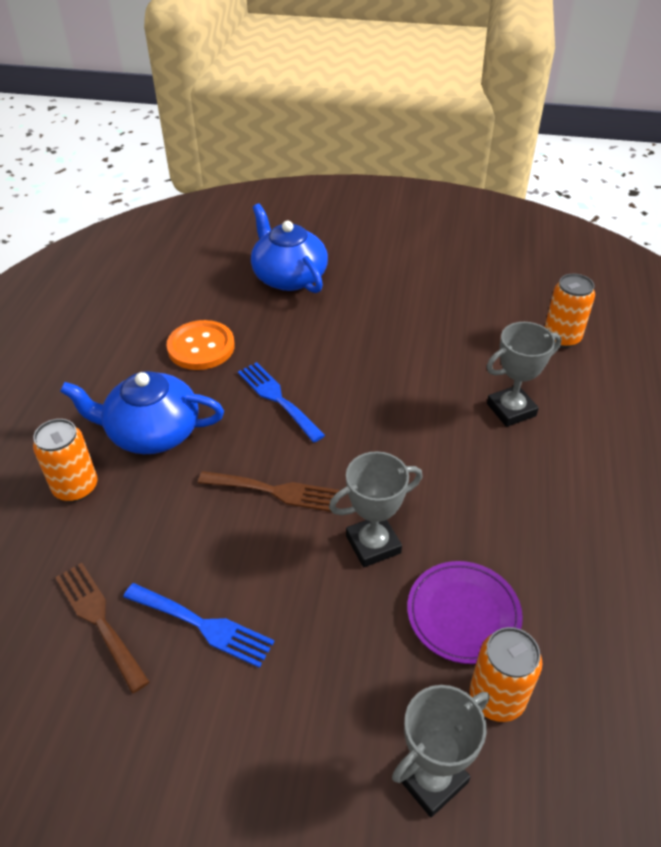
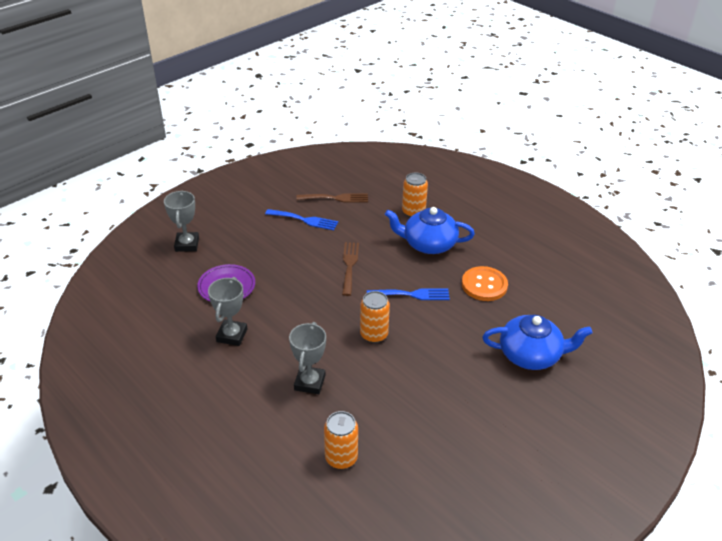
camera: 125 degrees right, 5 degrees down
blue teapot [60,371,224,454] -> blue teapot turned 120 degrees counterclockwise [385,207,475,254]
blue fork [123,583,274,668] -> blue fork turned 135 degrees counterclockwise [265,209,338,230]
brown fork [198,471,340,512] -> brown fork turned 135 degrees clockwise [342,242,359,296]
grey trophy [329,451,423,567] -> grey trophy moved to [208,277,247,346]
orange can [470,627,542,722] -> orange can moved to [360,291,390,343]

